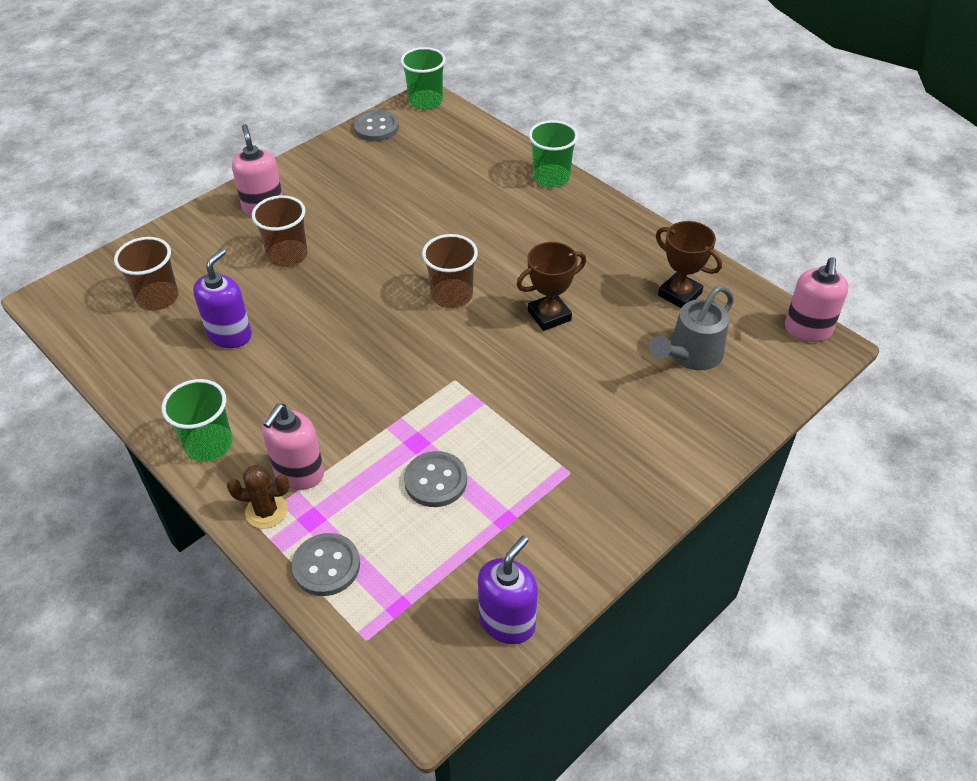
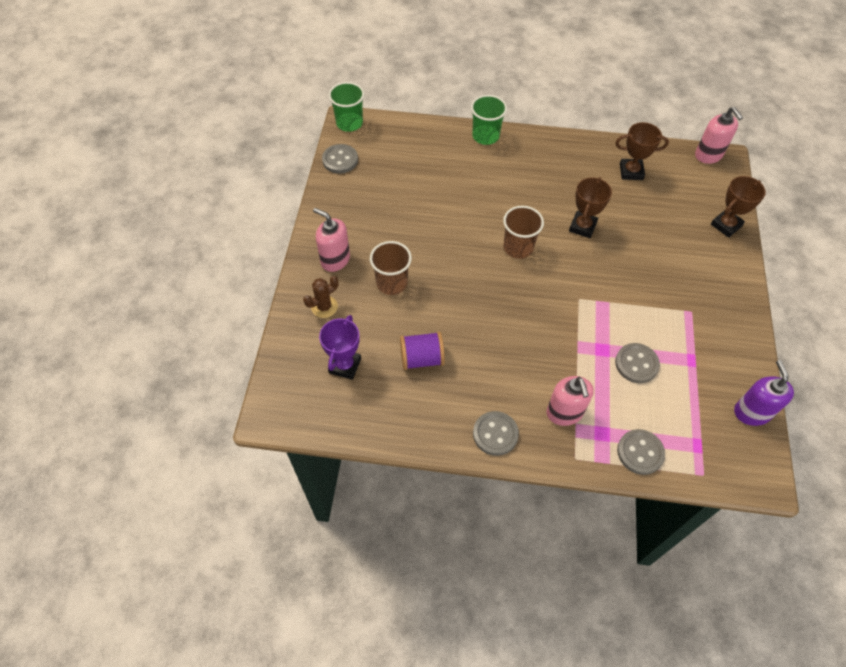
camera: 40 degrees left, 10 degrees up
brown cup [114,237,179,311] -> purple trophy [319,315,361,380]
green cup [162,379,232,462] -> grey button [473,411,519,456]
purple soap dispenser [193,249,252,348] -> purple spool [400,332,445,370]
brown cactus [227,465,289,529] -> brown cactus moved to [303,276,338,318]
grey watering can [650,285,734,370] -> none
none -> brown trophy [711,176,766,238]

